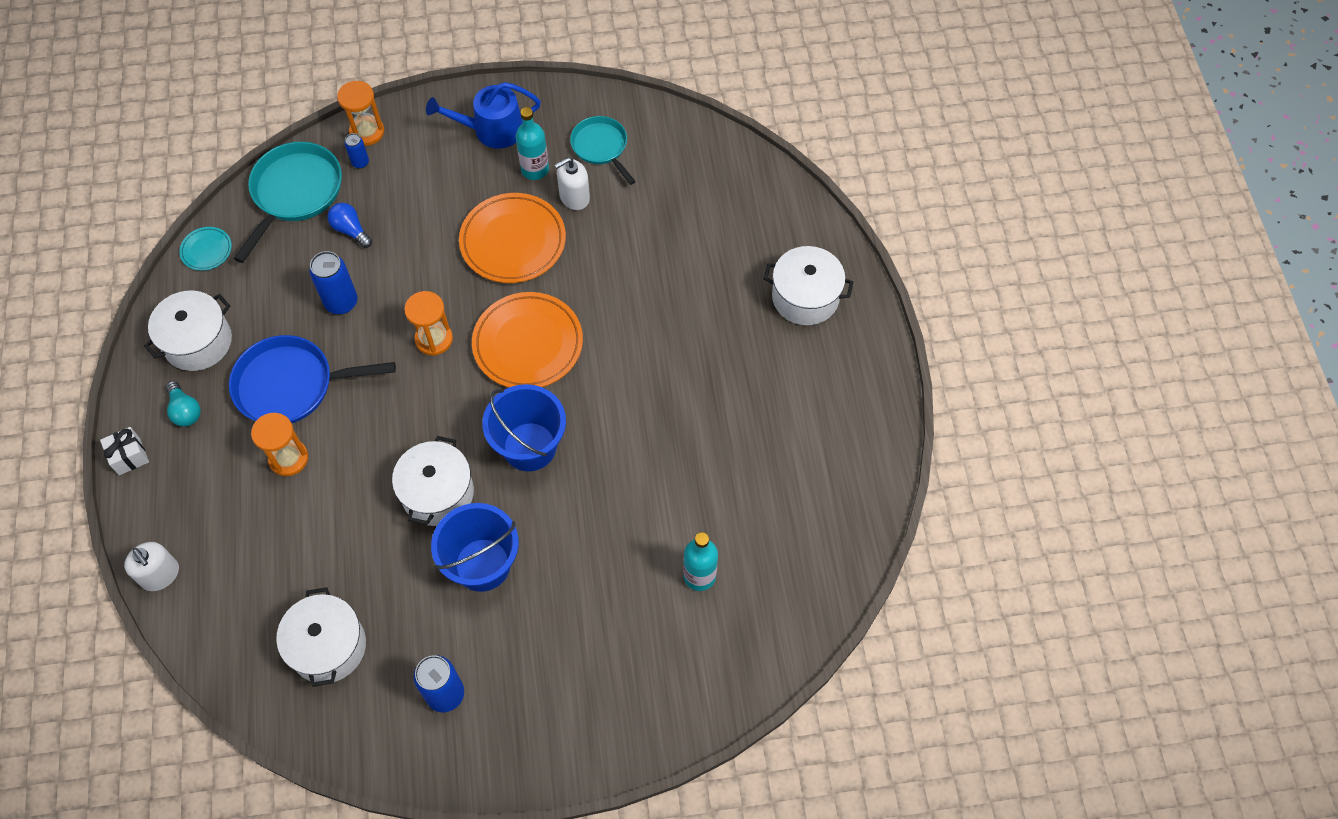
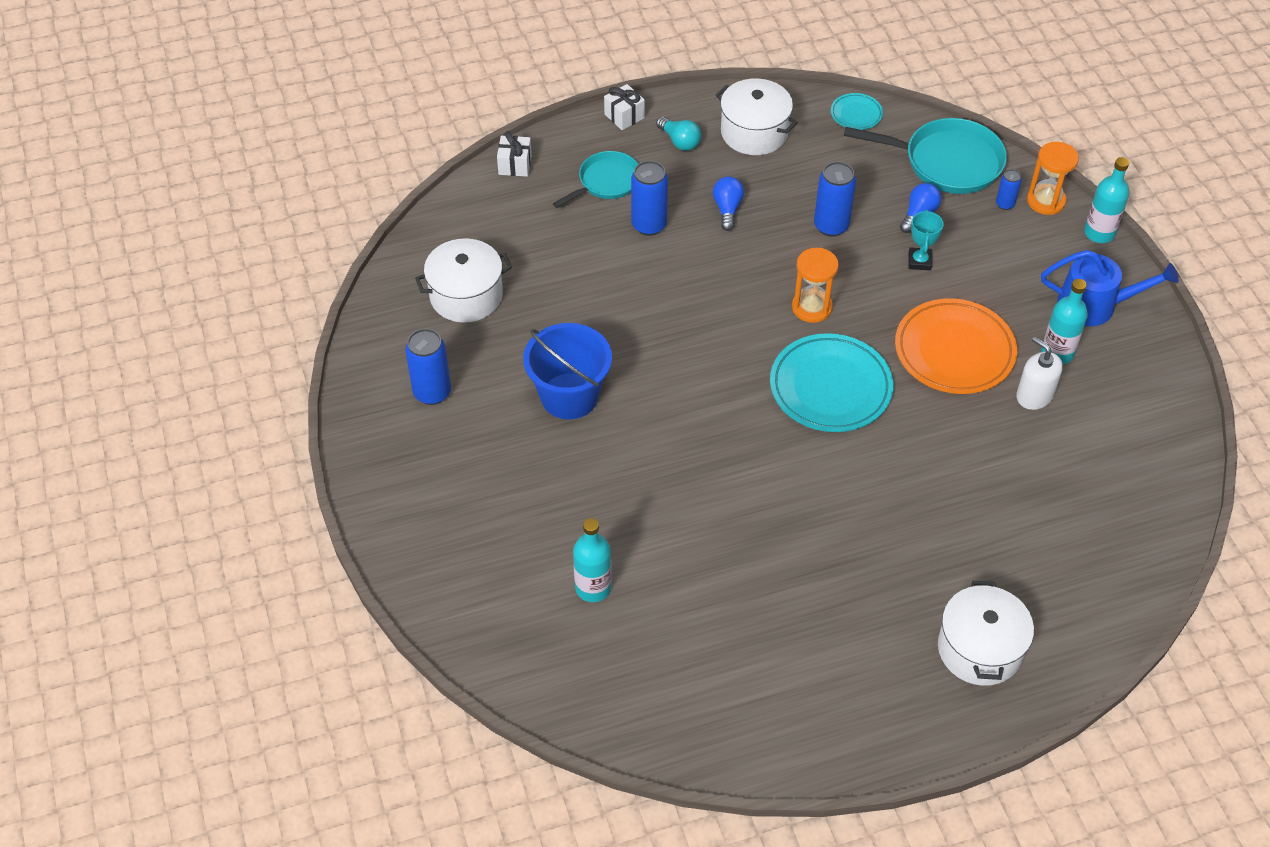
camera: 80 degrees right, 10 degrees down
white soap dispenser [124,542,179,591] -> white gift [497,131,532,177]
turquoise light bulb [166,381,201,427] -> turquoise light bulb turned 90 degrees counterclockwise [656,117,701,151]
blue pan [229,335,396,423] -> blue light bulb [713,176,744,231]
orange hourglass [251,413,308,476] -> blue can [631,161,668,236]
white pot [392,436,474,526] -> none
blue watering can [426,82,541,149] -> blue watering can turned 120 degrees clockwise [1041,250,1178,326]
orange plate [472,292,583,387] -> turquoise plate [770,333,893,432]
blue bucket [482,384,566,471] -> none
turquoise pan [570,116,636,185] -> turquoise pan moved to [553,151,638,208]
none -> turquoise trophy [908,210,944,271]
none -> turquoise bottle [1084,157,1129,243]

